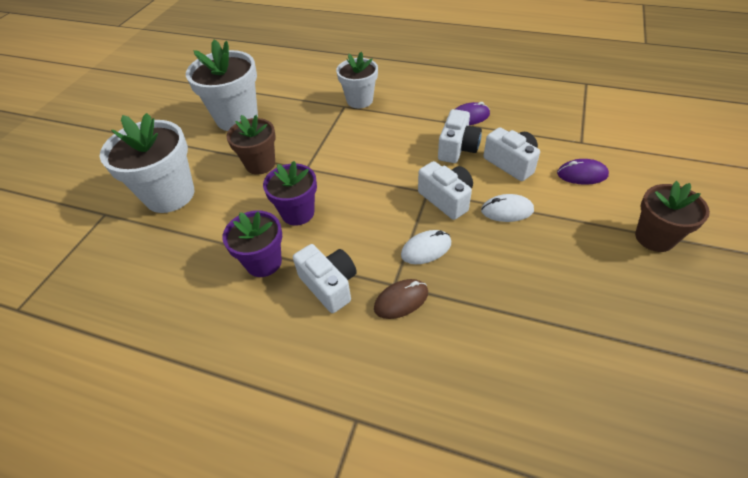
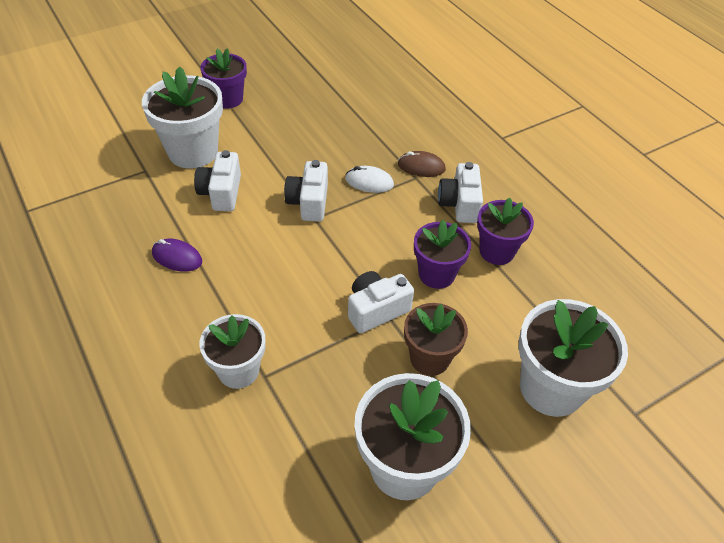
camera: 145 degrees left, 0 degrees up
white camera [438,109,482,163] -> white camera moved to [348,271,414,333]
white mouse [481,194,534,222] -> none
purple mouse [557,159,609,185] -> white flower pot [142,66,223,169]
brown flower pot [635,181,710,252] -> purple flower pot [200,48,247,108]

